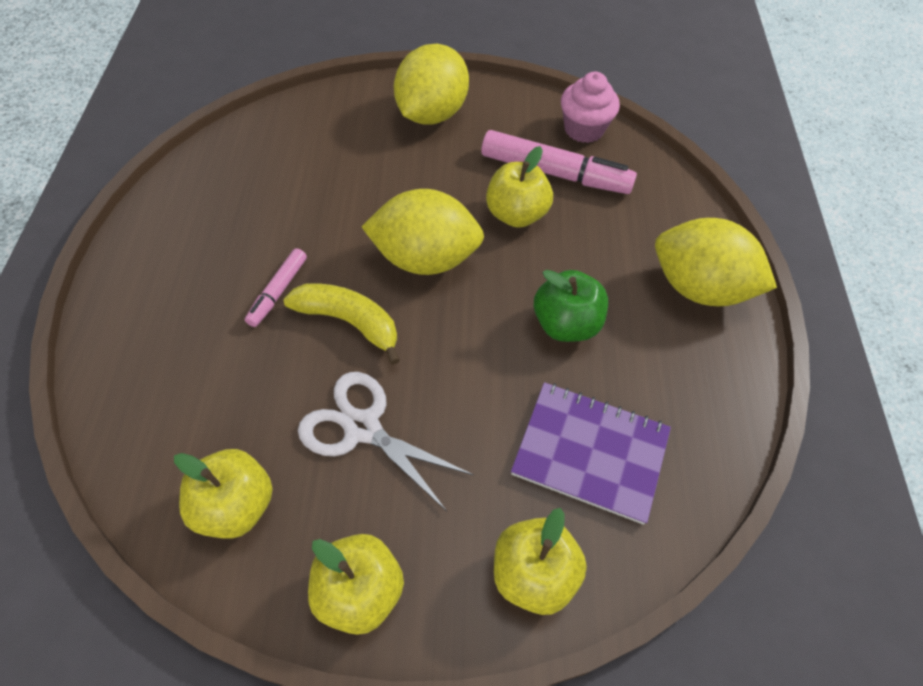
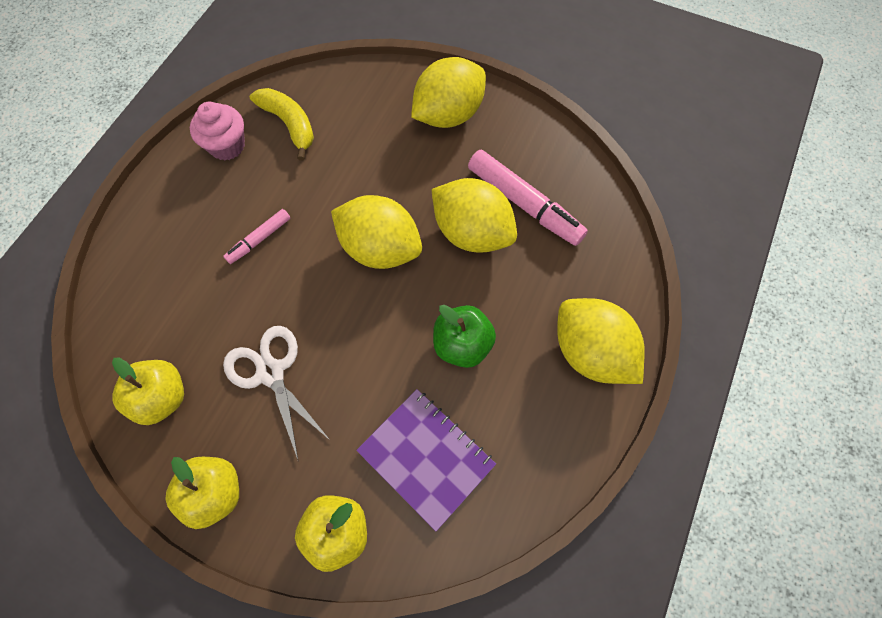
camera: 25 degrees right, 10 degrees up
yellow banana [283,283,400,365] -> yellow banana moved to [250,88,314,161]
yellow apple [486,146,553,228] -> yellow lemon [431,178,517,253]
pink cupcake [561,72,620,143] -> pink cupcake moved to [190,102,245,160]

